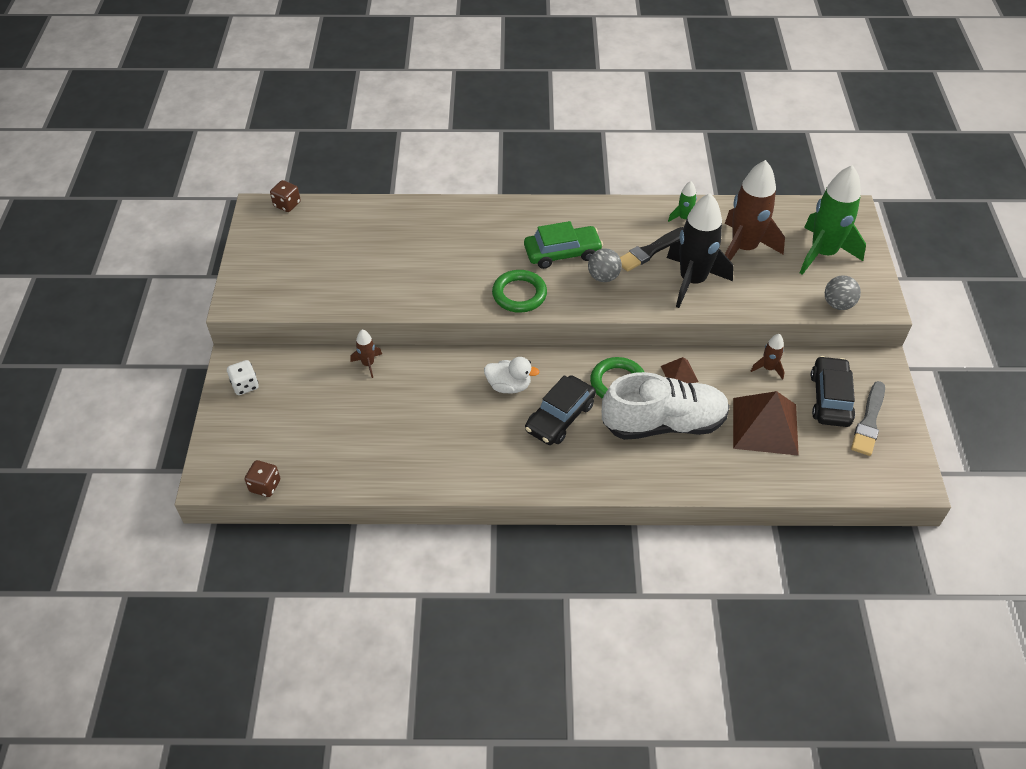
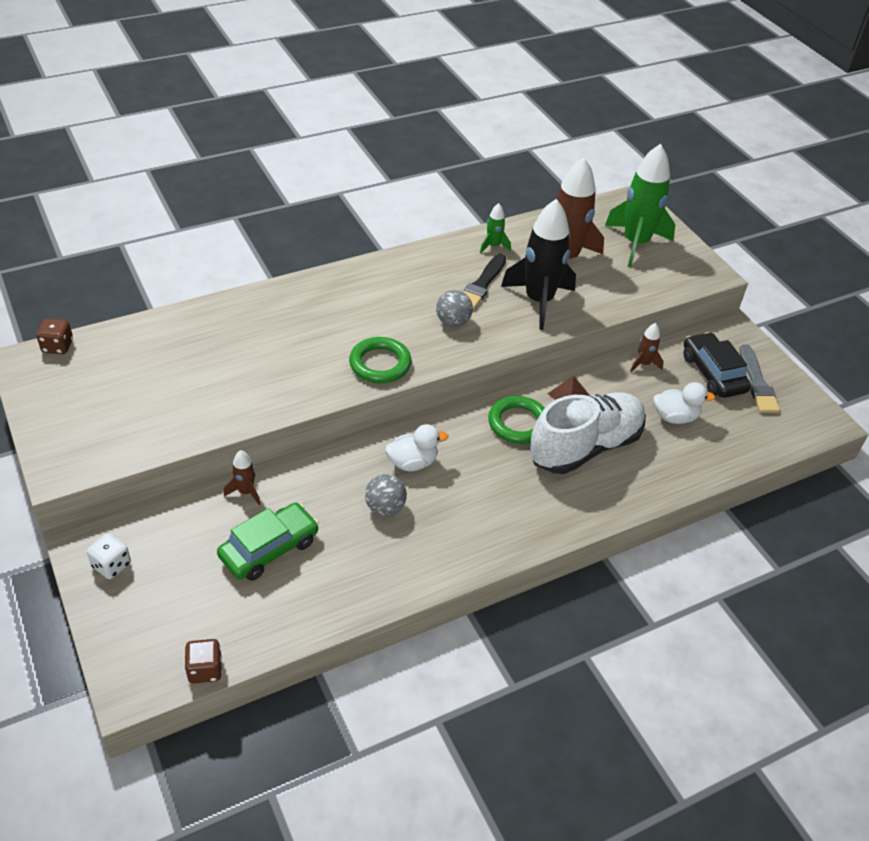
camera: 30 degrees left, 5 degrees down
green car [524,221,603,269] -> green car moved to [217,503,319,581]
black car [525,375,596,445] -> none
brown pyramid [733,391,799,456] -> white duck [653,382,715,424]
grey ball [825,276,861,310] -> grey ball moved to [365,474,407,516]

